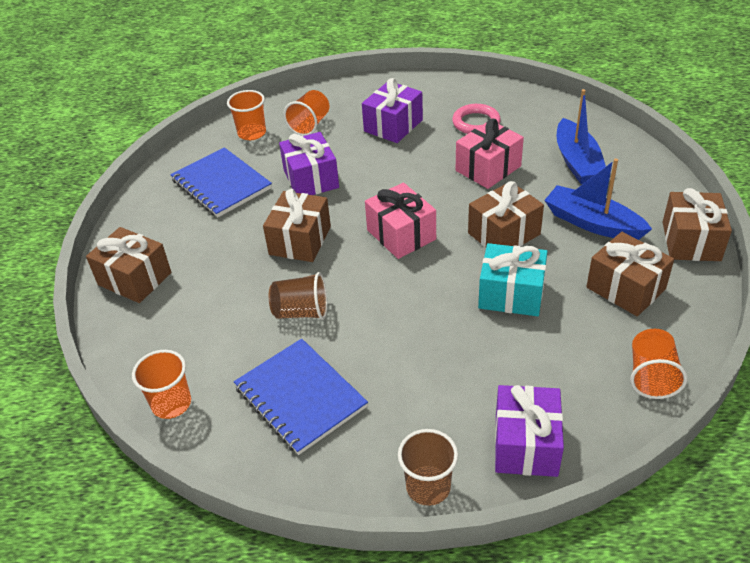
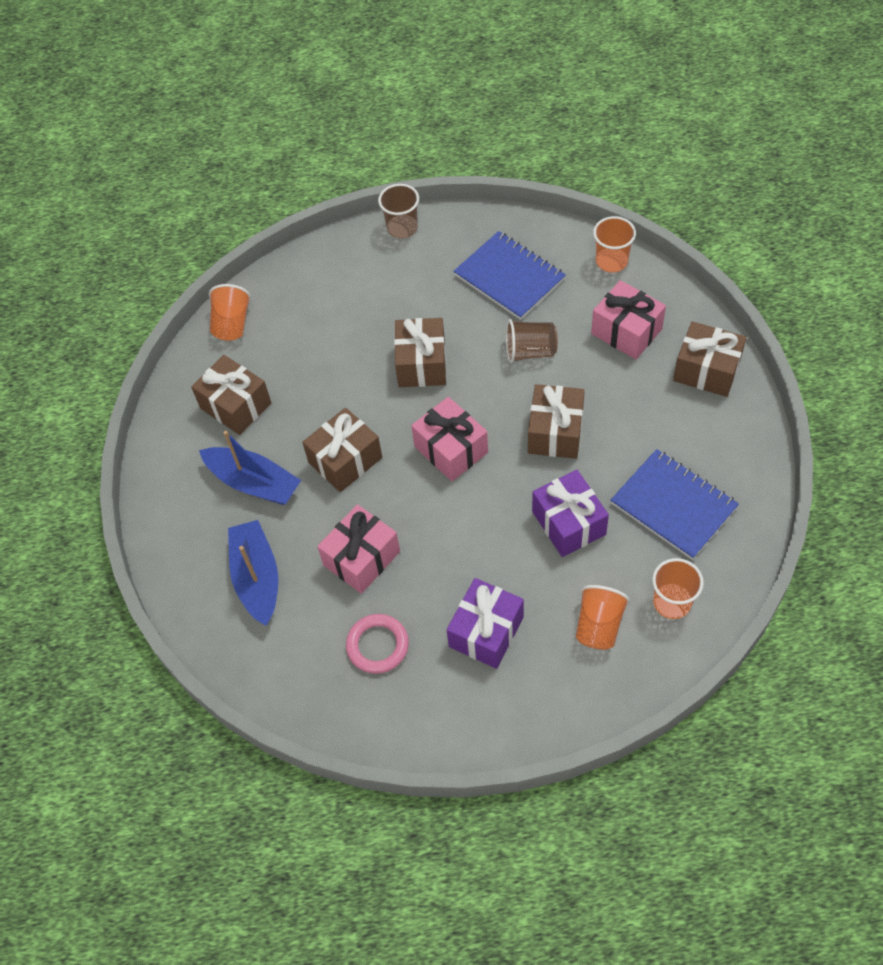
camera: 175 degrees right, 15 degrees up
turquoise gift [478,243,548,316] -> none
purple gift [495,385,564,477] -> none
brown gift [663,188,732,261] -> brown gift moved to [394,318,446,387]
none -> pink gift [591,280,666,359]

